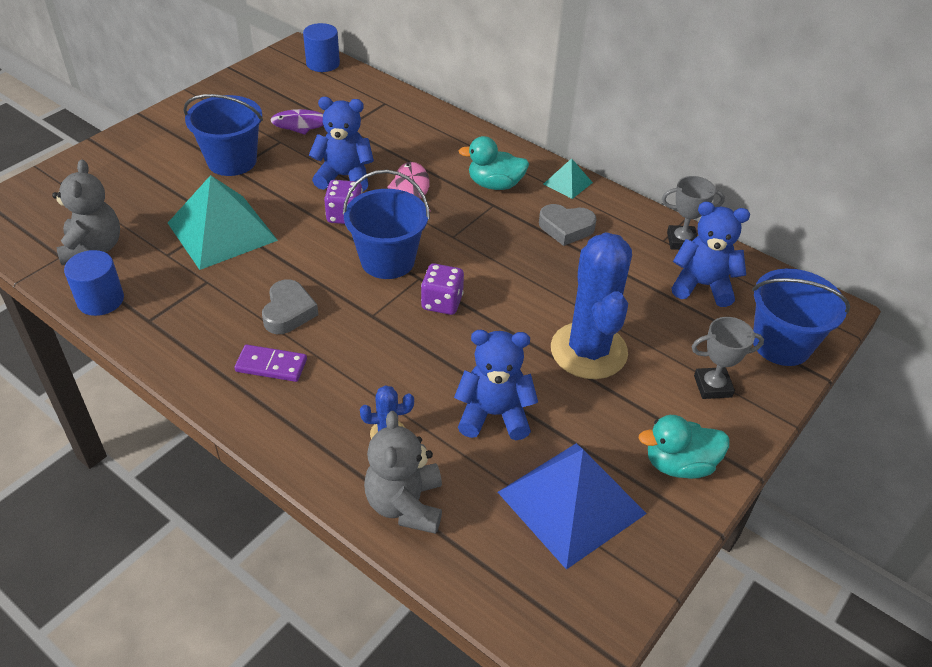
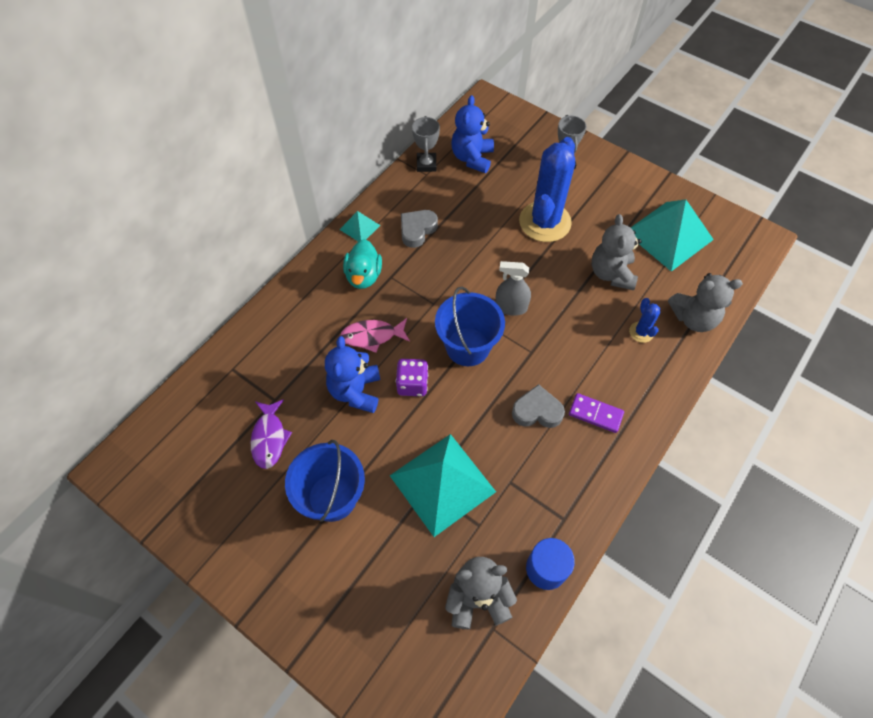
camera: 90 degrees left, 15 degrees up
purple domino [234,345,307,382] -> purple domino turned 75 degrees counterclockwise [569,393,624,433]
blue cylinder [303,23,340,72] -> none
purple dice [421,263,464,315] -> grey spray bottle [495,261,531,316]
blue teddy bear [454,330,538,440] -> grey teddy bear [592,214,642,290]
blue pyramid [498,443,647,570] -> turquoise pyramid [630,199,714,272]
grey heart [539,204,596,246] -> grey heart turned 150 degrees counterclockwise [401,210,438,248]
blue cactus [551,232,632,379] -> blue cactus turned 60 degrees counterclockwise [519,137,575,242]
turquoise duck [638,415,729,479] -> none
blue bucket [752,268,850,366] -> none

